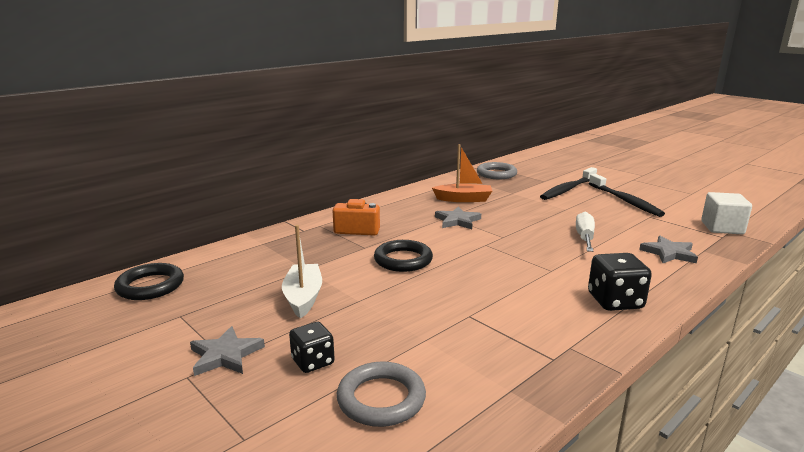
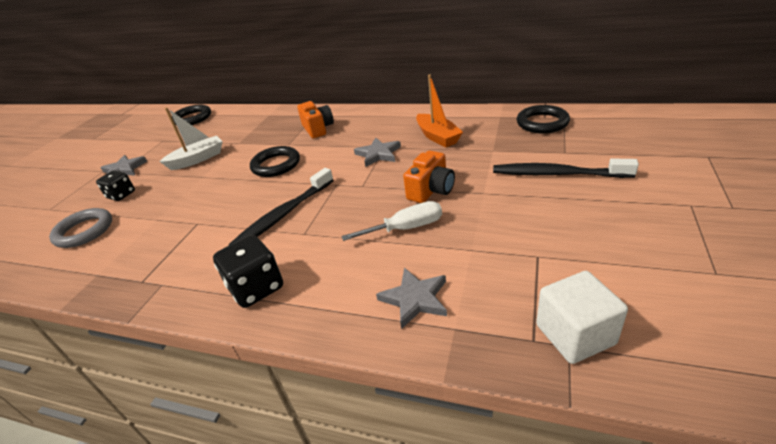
camera: 65 degrees right, 15 degrees up
grey ring [477,162,517,179] -> black ring [517,105,570,133]
black toothbrush [589,174,665,217] -> black toothbrush moved to [229,168,334,245]
none -> orange camera [403,151,455,203]

